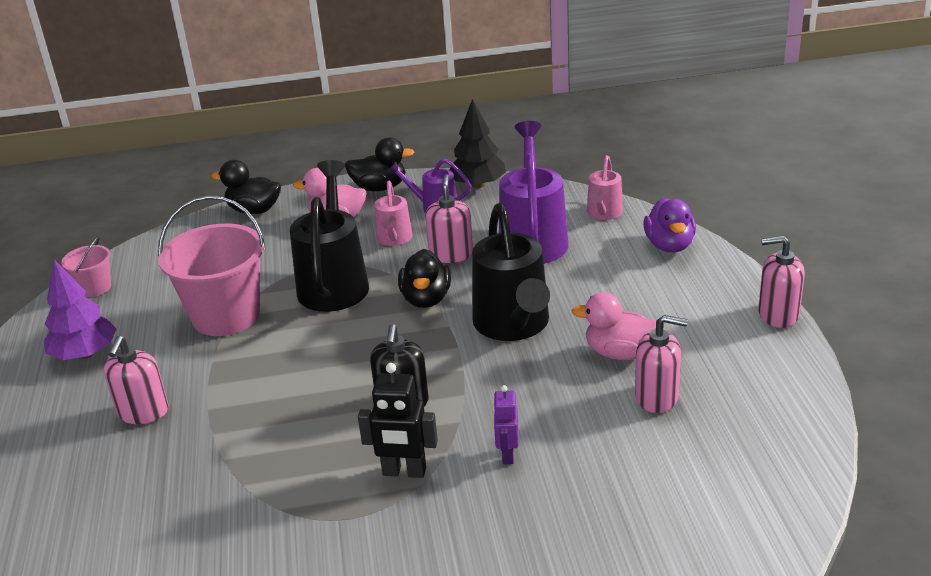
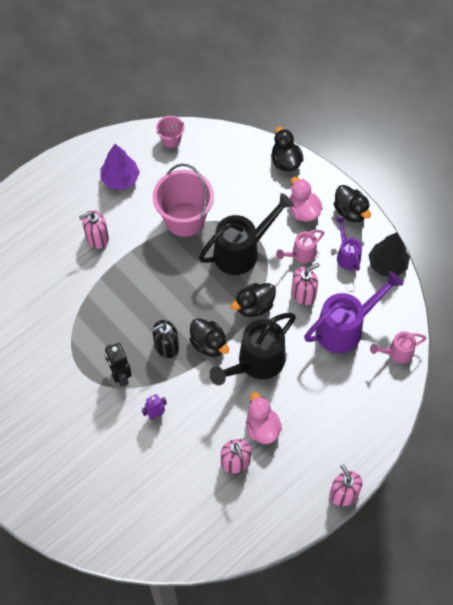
camera: 55 degrees right, 30 degrees up
purple duck [643,198,696,252] -> none
none -> black duck [189,318,229,357]

